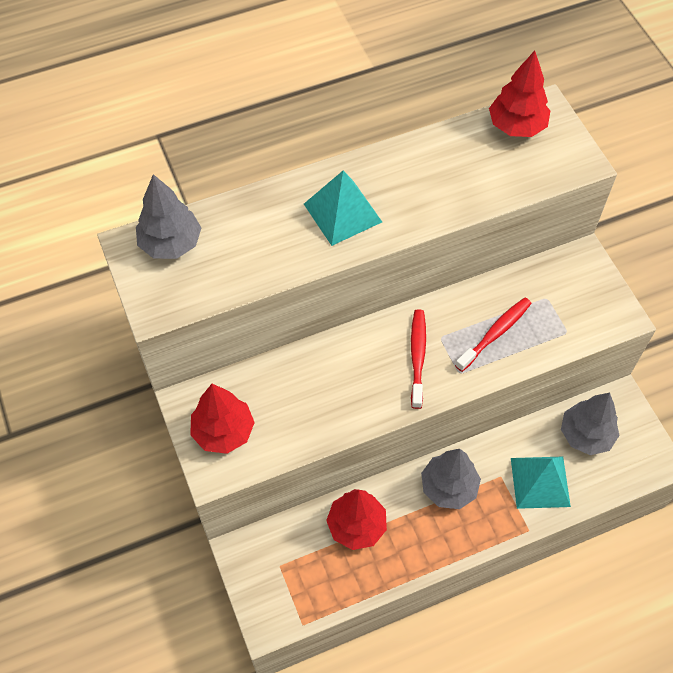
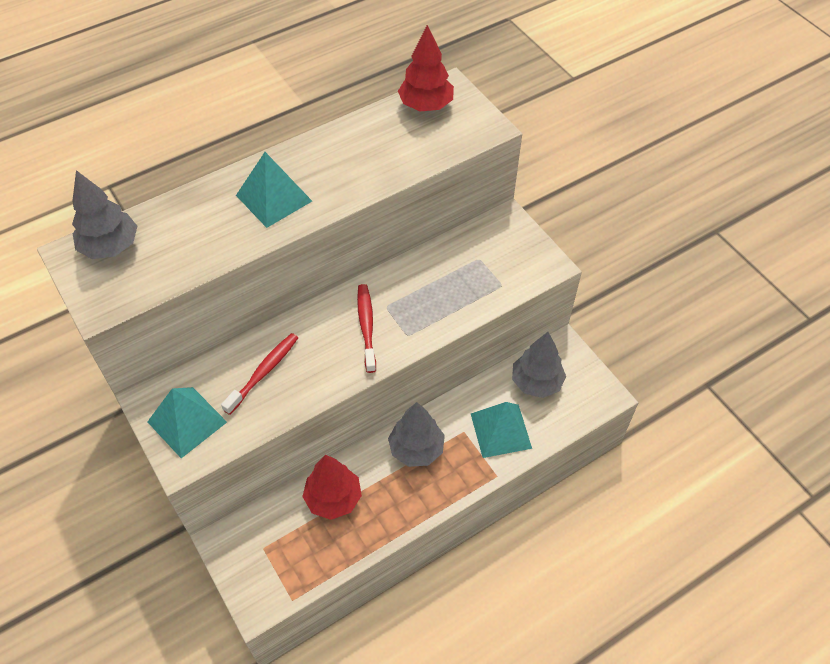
camera: 10 degrees left, 5 degrees down
red tree [190,384,255,454] -> turquoise pyramid [147,387,227,458]
red toothbrush [455,298,532,372] -> red toothbrush moved to [221,333,298,415]

